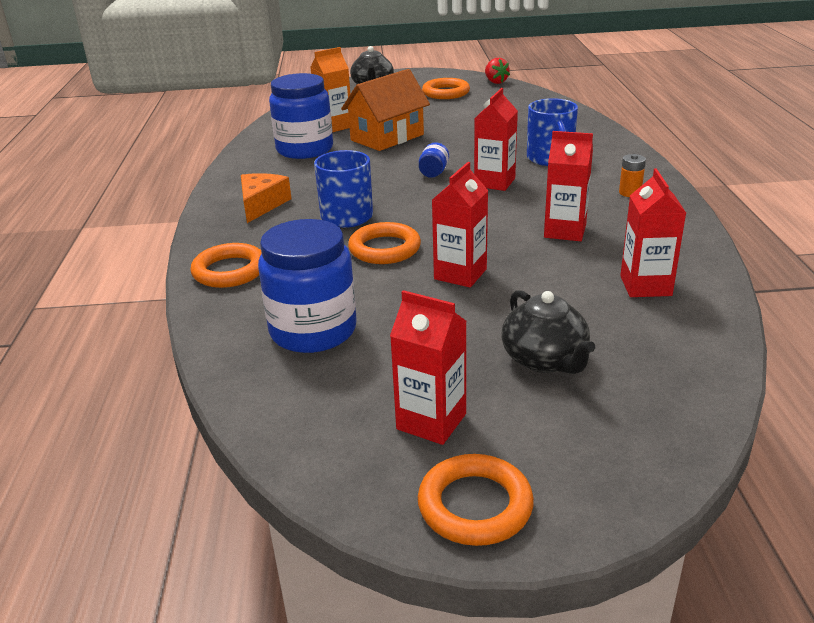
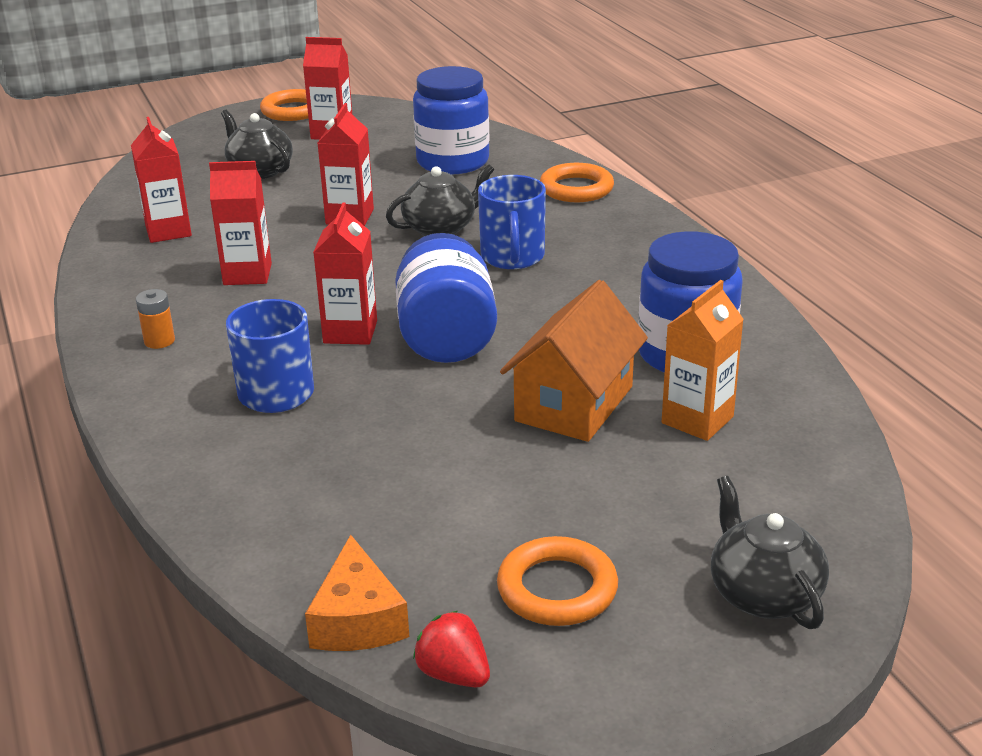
camera: 160 degrees right, 0 degrees up
orange cheese [241,173,292,223] -> orange cheese moved to [305,535,409,651]
orange ring [348,222,421,264] -> black teapot [386,164,494,236]
blue jar [419,142,449,178] -> blue jar [395,233,497,363], size x2.33

